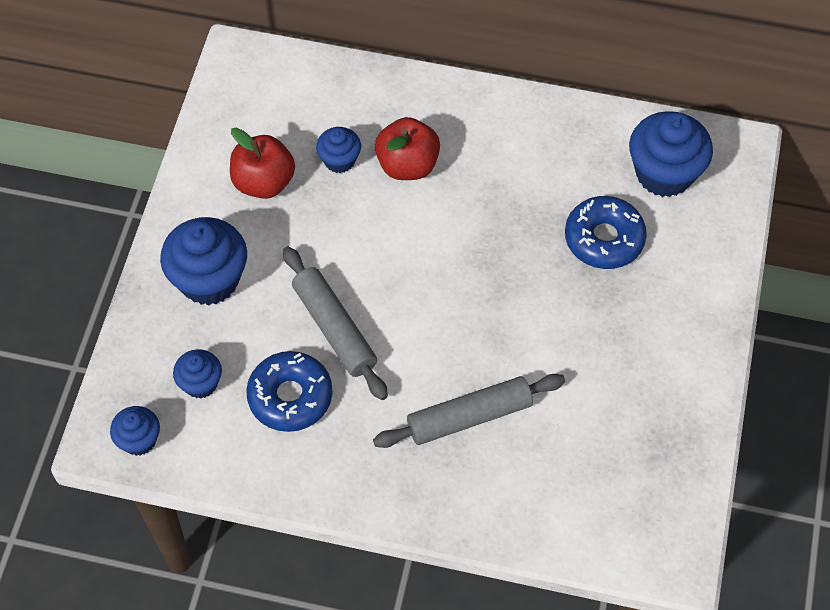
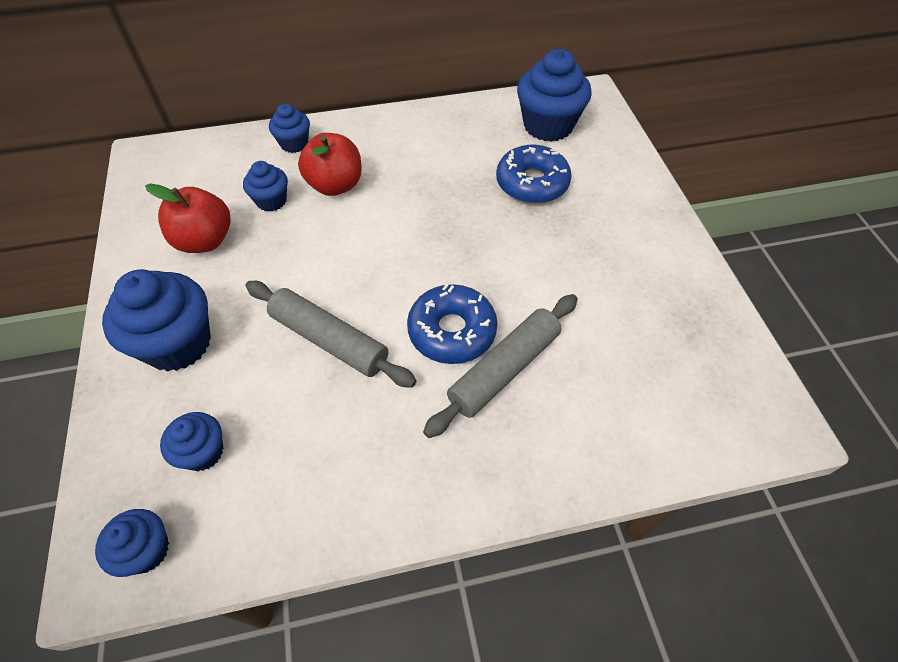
camera: 25 degrees left, 5 degrees down
blue donut [246,351,333,432] -> blue donut moved to [407,284,498,364]
none -> blue cupcake [269,104,310,153]

